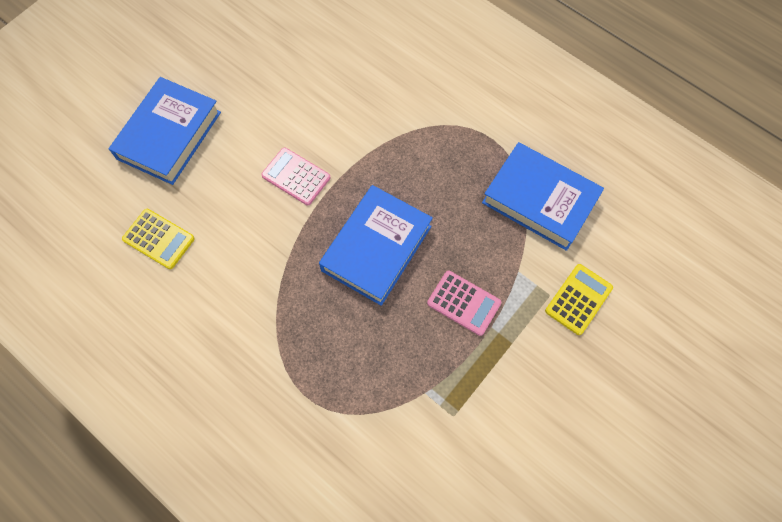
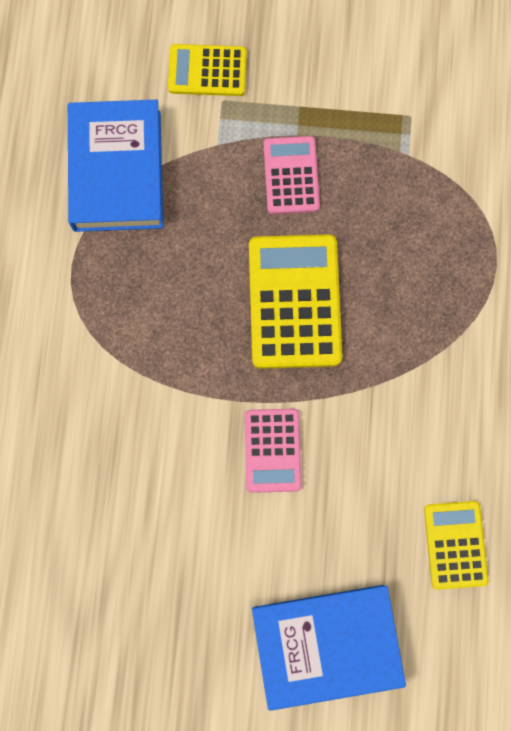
camera: 125 degrees left, 10 degrees up
blue book [319,185,433,306] -> yellow calculator [249,234,342,369]

